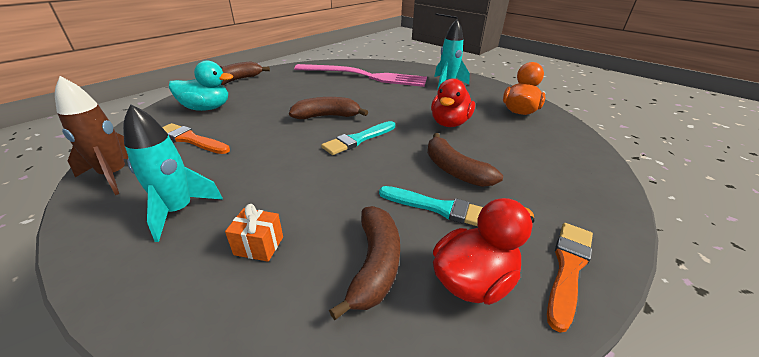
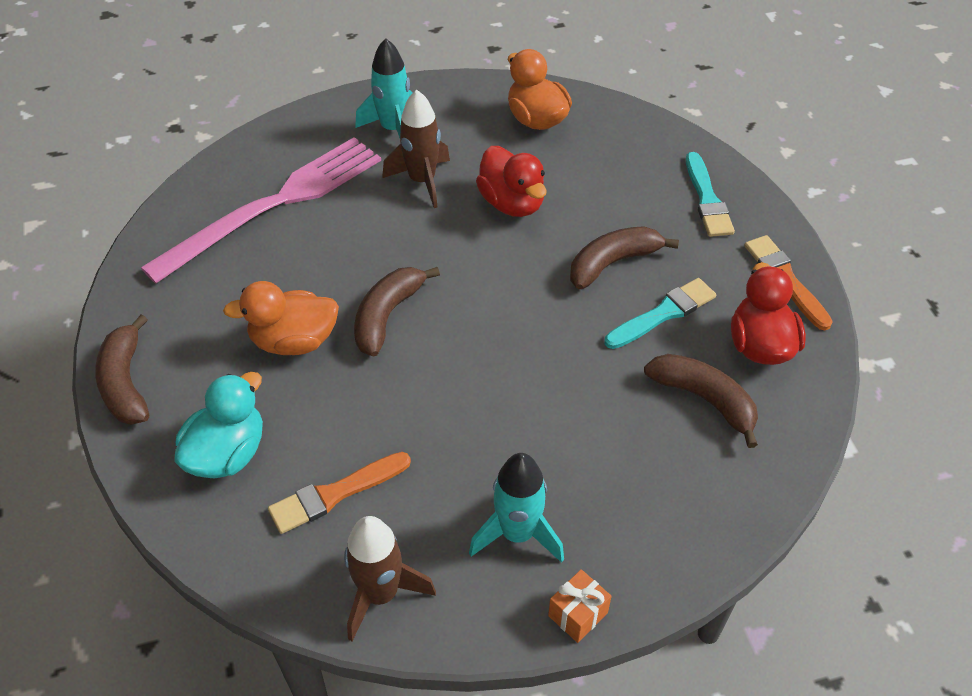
camera: 55 degrees left, 15 degrees up
orange gift [225,204,283,262] -> orange gift moved to [548,569,612,643]
turquoise brush [321,121,395,155] -> turquoise brush moved to [686,152,735,237]
brown banana [427,133,503,187] -> brown banana turned 150 degrees clockwise [570,226,679,289]
none -> orange duck [223,281,339,355]
none -> brown rocket [382,90,450,208]

